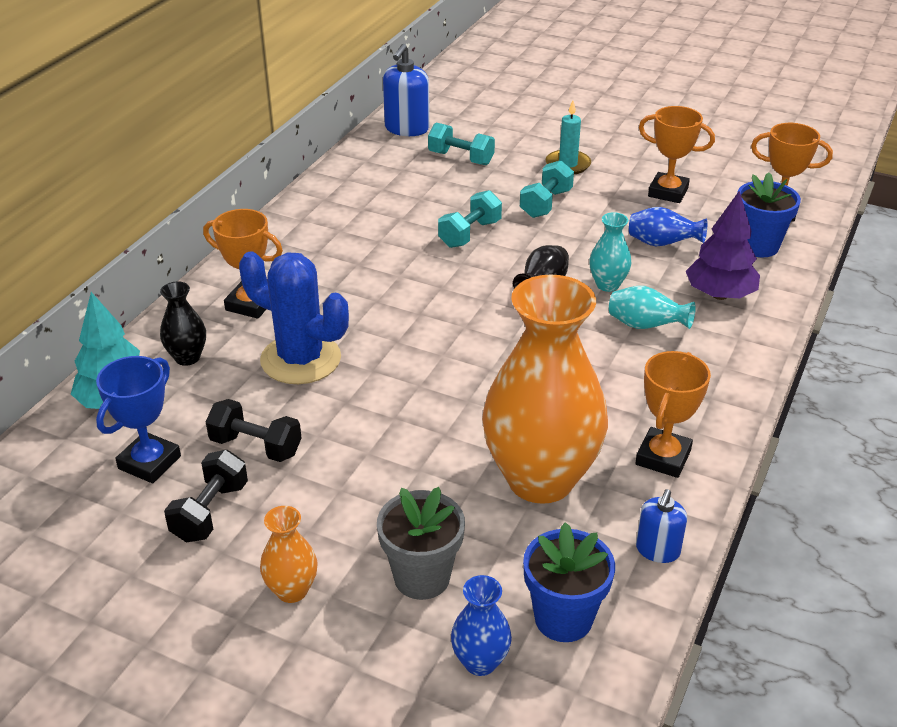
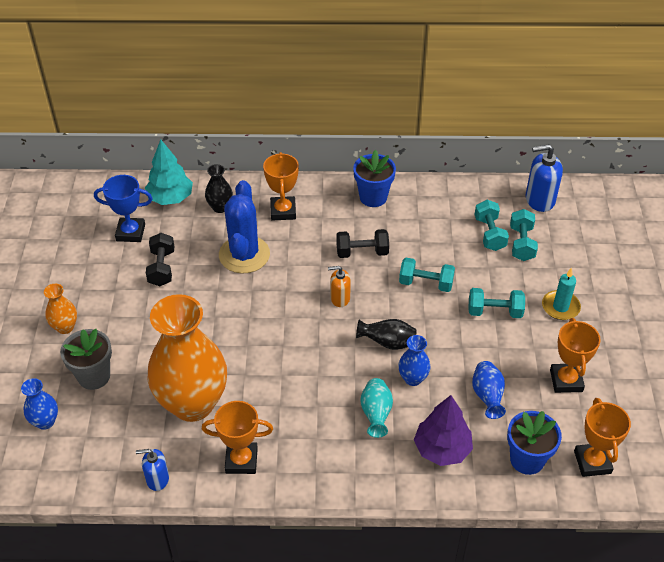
camera: 65 degrees right, 10 degrees up
black dumbbell [164,450,248,542] -> black dumbbell moved to [336,229,389,258]
blue flower pot [523,522,615,642] -> blue flower pot moved to [353,150,396,207]
turquoise vase [589,212,631,292] -> blue vase [398,335,431,386]
none -> orange soap dispenser [328,266,351,307]
none -> turquoise dumbbell [475,200,509,251]

